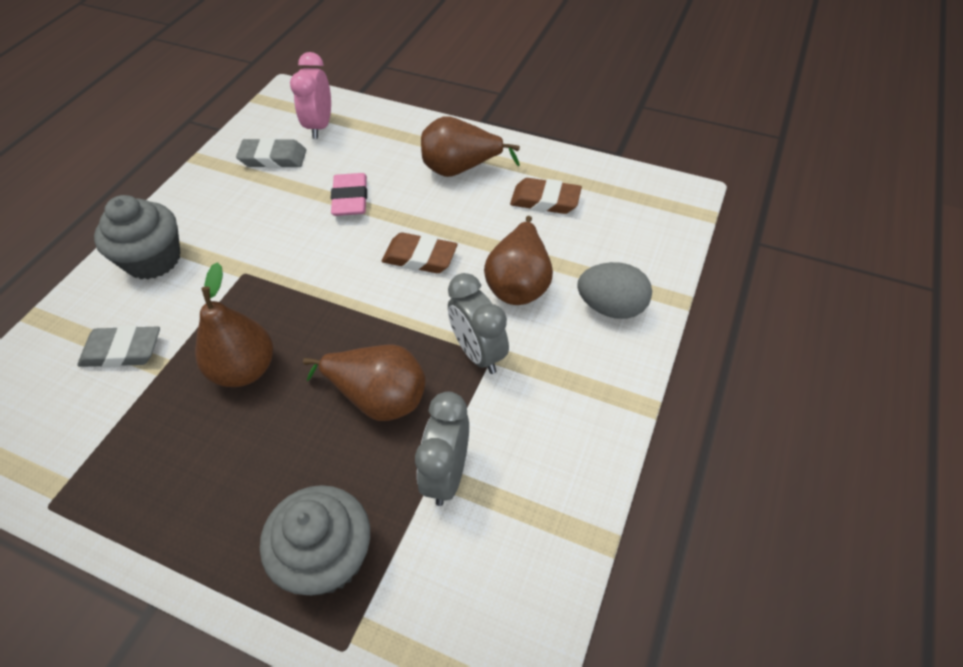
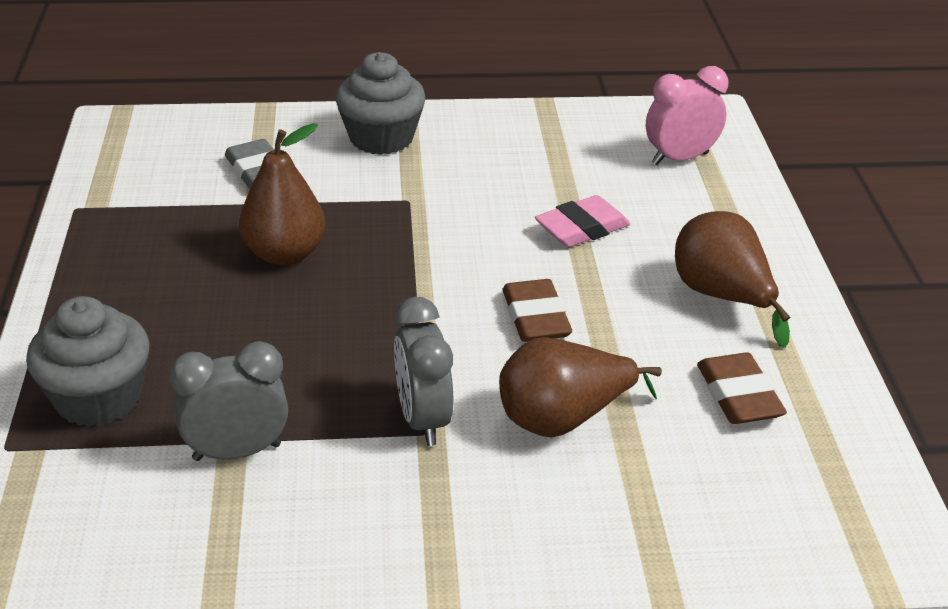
camera: 60 degrees right, 15 degrees down
grey eraser [236,138,306,168] -> none
brown pear [303,344,426,421] -> none
grey clock [448,273,509,374] -> grey clock turned 45 degrees counterclockwise [394,297,453,446]
grey egg [577,262,652,319] -> none

